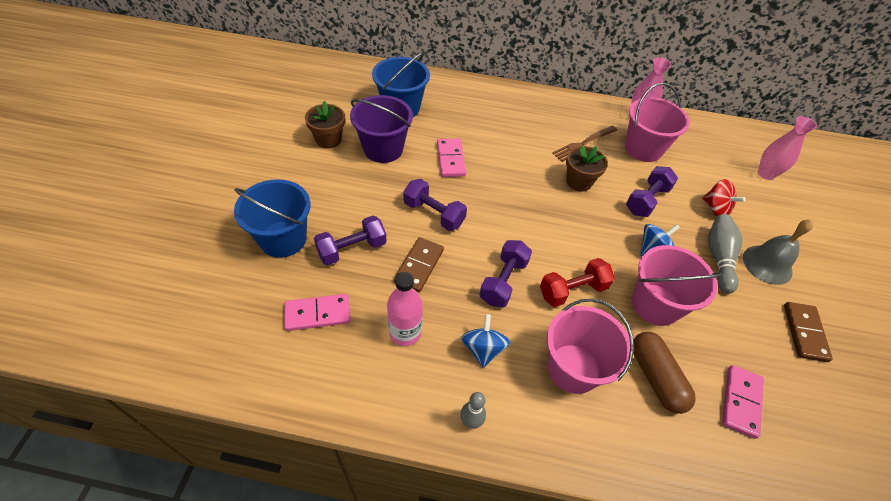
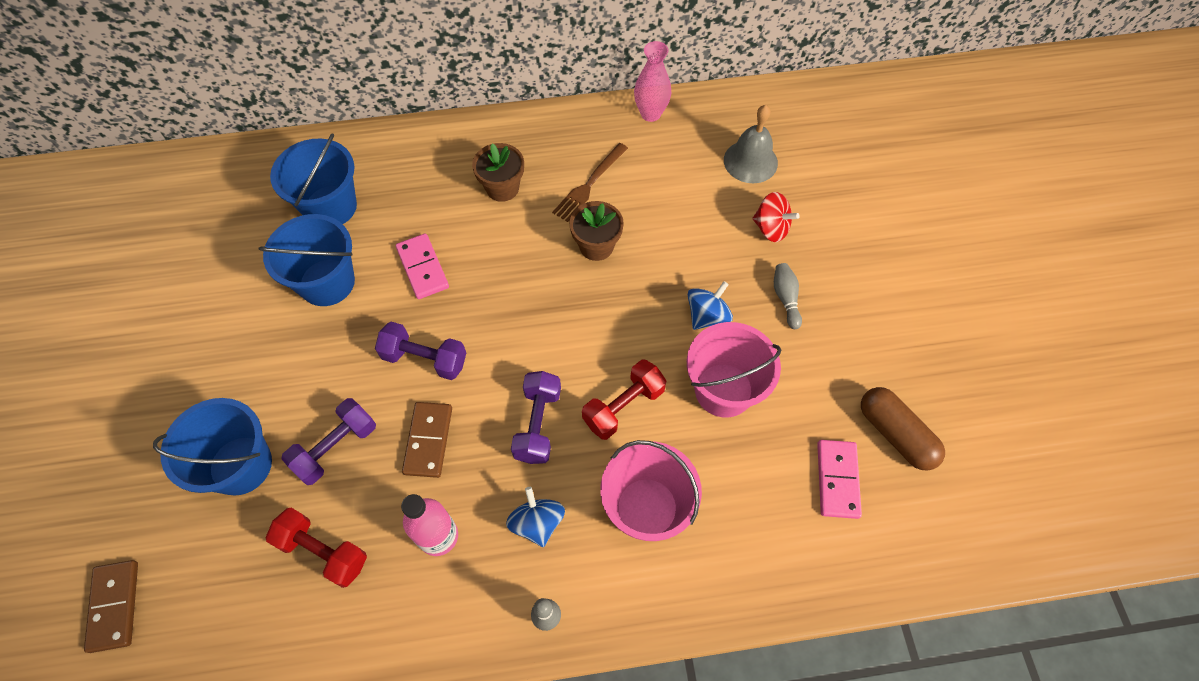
camera: 15 degrees left, 10 degrees up
pink domino [284,294,351,331] -> red dumbbell [266,508,367,588]
brown flower pot [305,101,345,149] -> brown flower pot moved to [472,143,524,202]
purple bucket [350,95,413,163] -> blue bucket [258,214,355,306]
pink bucket [625,83,690,162] -> none
purple dumbbell [626,166,678,217] -> none
brown capsule [633,332,696,414] -> brown capsule moved to [861,387,945,471]
grey bowling pin [708,214,742,293] -> grey bowling pin [774,263,802,329], size x0.65
grey bell [743,220,813,285] -> grey bell moved to [724,105,778,183]
pink vase [758,116,817,180] -> none
brown domino [784,302,833,362] -> brown domino moved to [84,560,138,653]

